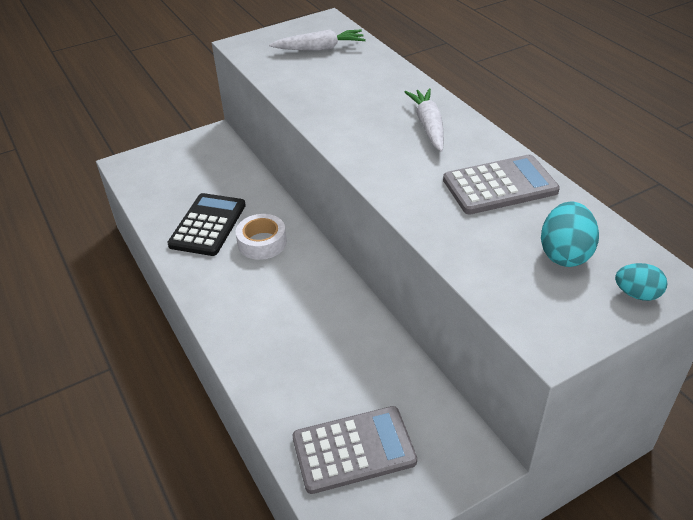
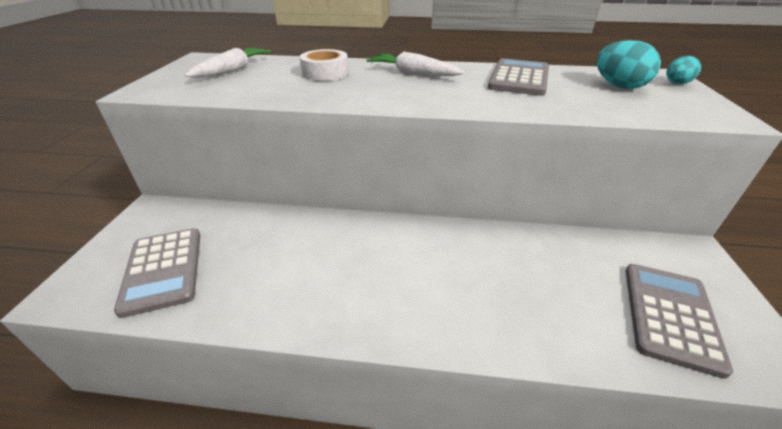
camera: 55 degrees left, 5 degrees down
black calculator [167,193,246,256] -> none
white tape [236,214,287,260] -> white tape moved to [300,49,349,81]
none -> grey calculator [114,228,200,318]

